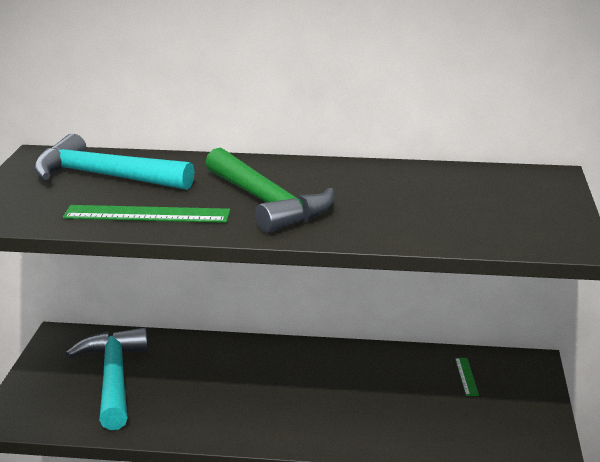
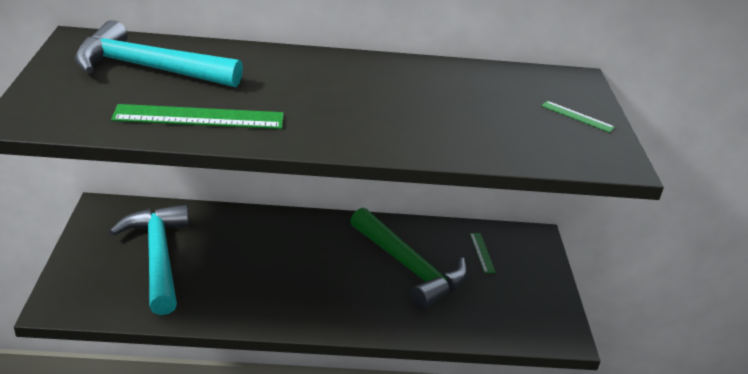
camera: 10 degrees left, 10 degrees up
green hammer [205,148,334,233] -> green hammer moved to [350,207,468,309]
none -> green ruler [541,101,615,133]

